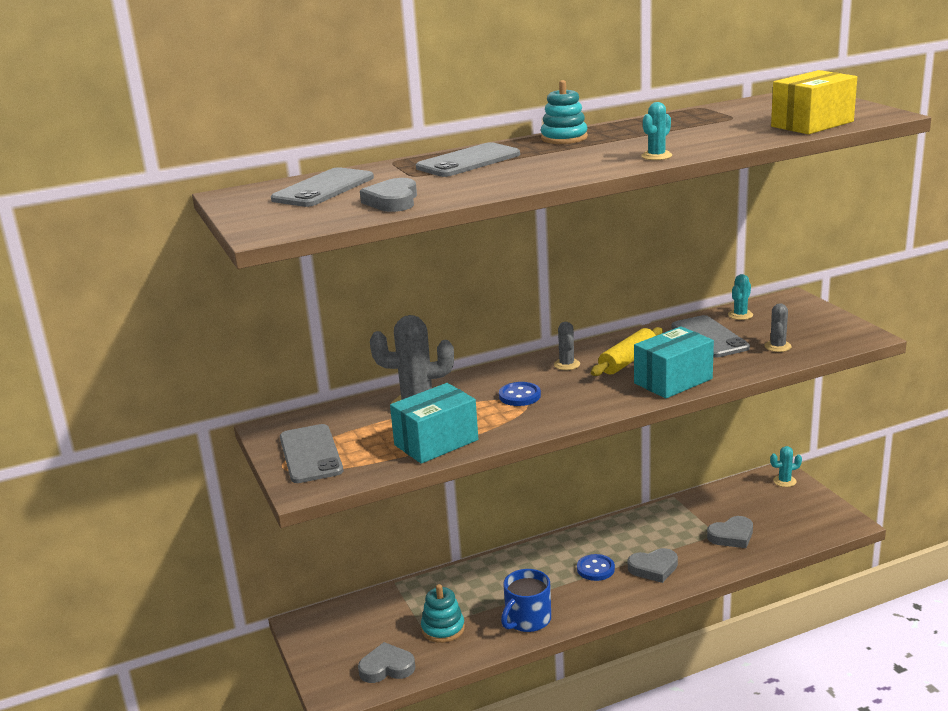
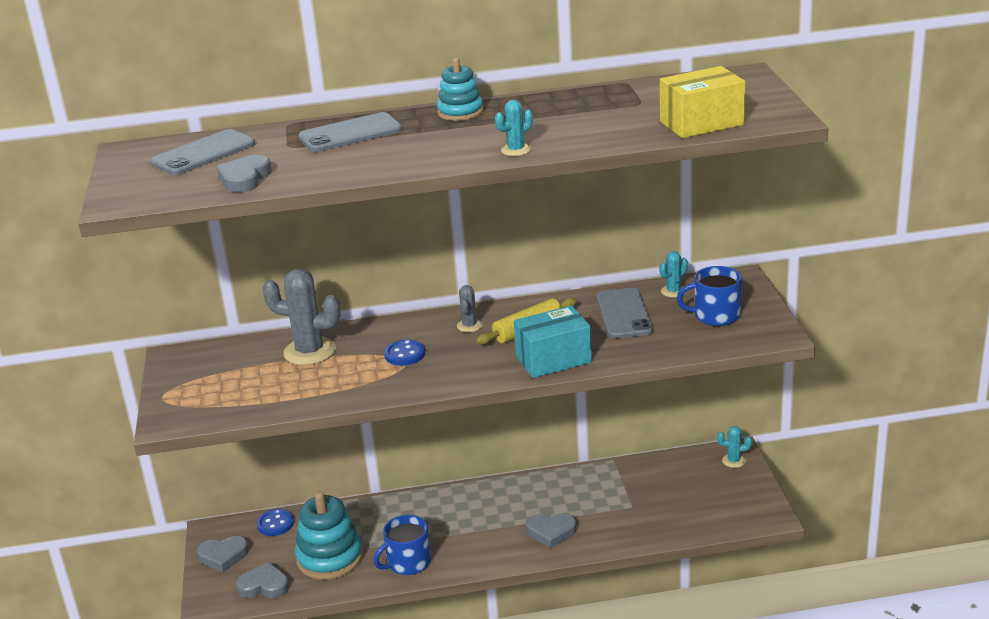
camera: 15 degrees right, 5 degrees up
grey phone [280,424,343,483] -> none
turquoise box [390,383,478,464] -> none
turquoise stacking toy [421,584,465,643] -> turquoise stacking toy [295,491,363,580], size x1.62
blue button [577,554,615,581] -> blue button moved to [257,509,294,536]
grey heart [707,516,753,548] -> grey heart moved to [197,536,249,572]
grey cactus [764,303,792,352] -> none
none -> blue mug [676,266,742,326]

